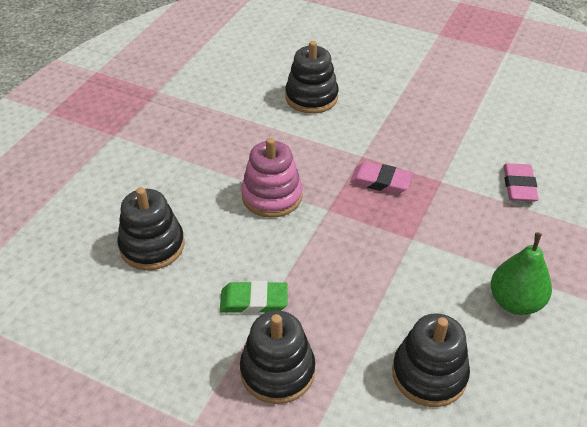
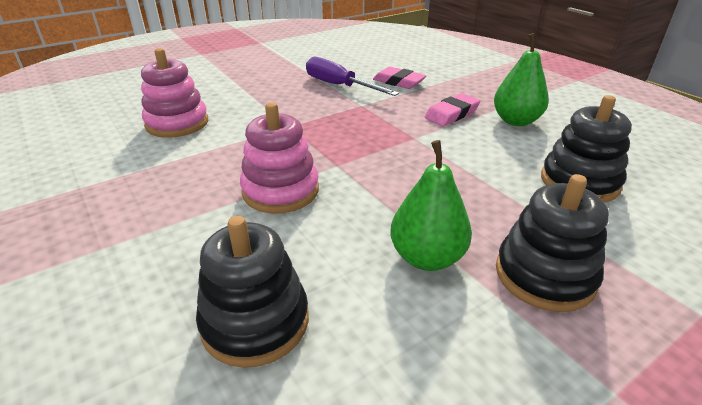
camera: 60 degrees left, 10 degrees down
green eraser [220,281,288,314] -> green pear [390,140,472,271]
black stacking toy [285,41,339,114] -> pink stacking toy [141,48,208,138]
pink eraser [350,162,413,194] -> pink eraser moved to [425,93,480,126]
none -> purple screwdriver [306,57,399,96]

